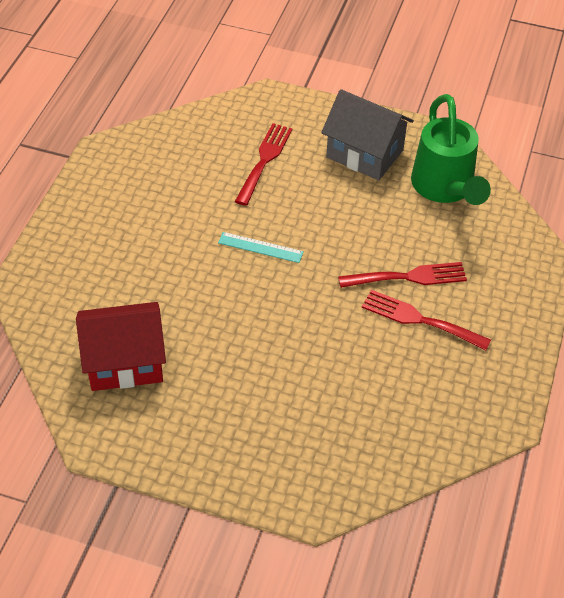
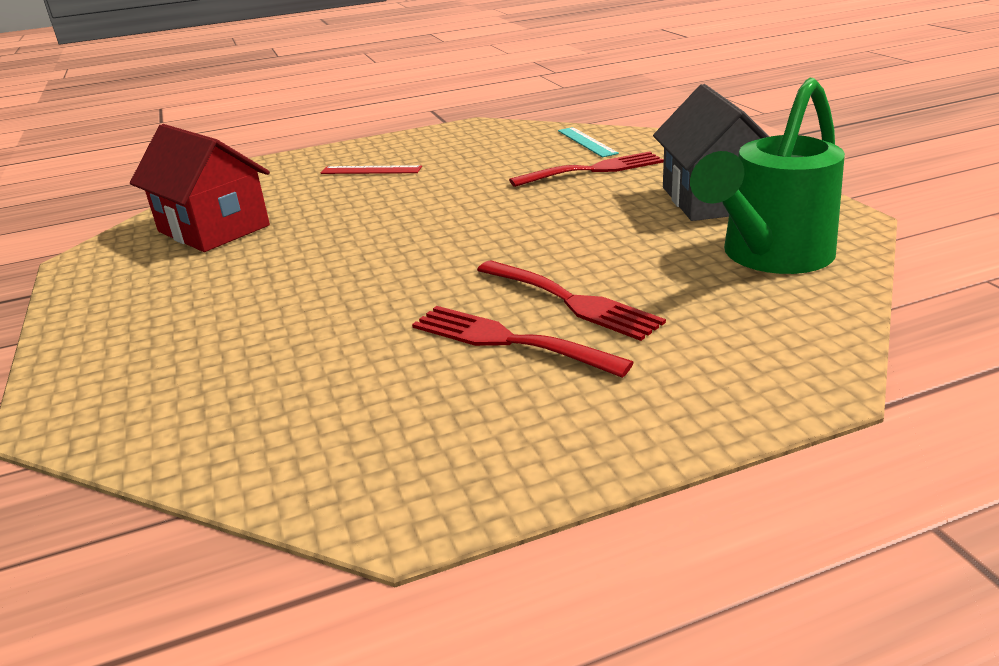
camera: 55 degrees right, 20 degrees down
turquoise ruler [218,232,304,263] -> turquoise ruler moved to [558,127,619,157]
red fork [362,290,491,350] -> red fork turned 45 degrees counterclockwise [412,306,634,378]
none -> red ruler [321,165,422,174]

